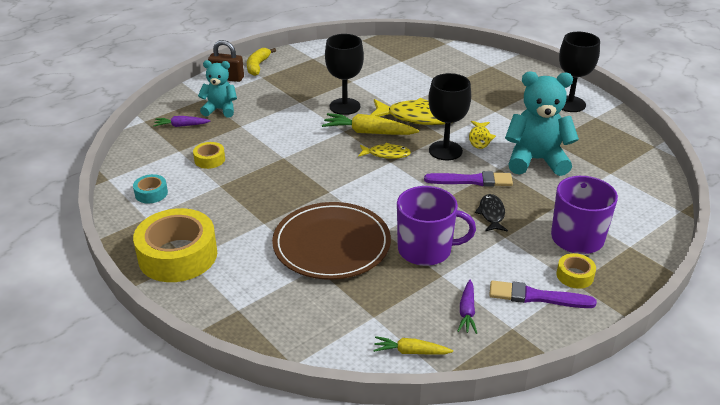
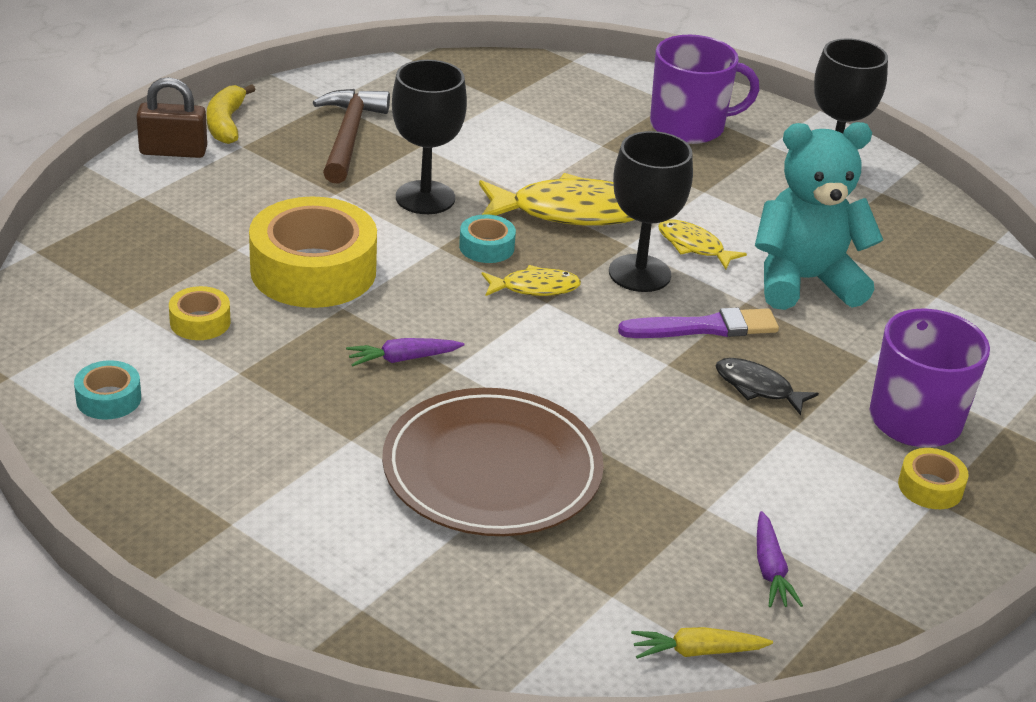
camera: 15 degrees left, 0 degrees up
yellow tape [133,208,217,282] -> yellow tape moved to [249,197,377,308]
purple carrot [153,116,211,127] -> purple carrot moved to [346,338,465,367]
turquoise teddy bear [198,60,237,118] -> none
yellow carrot [322,113,419,135] -> turquoise tape [459,214,516,263]
purple mug [397,186,476,266] -> purple mug moved to [650,35,759,144]
yellow fish [469,121,496,149] -> yellow fish turned 135 degrees clockwise [658,219,747,269]
black fish [475,194,508,232] -> black fish turned 45 degrees counterclockwise [716,358,819,415]
purple brush [489,280,597,308] -> none
none -> brown hammer [313,89,390,184]

